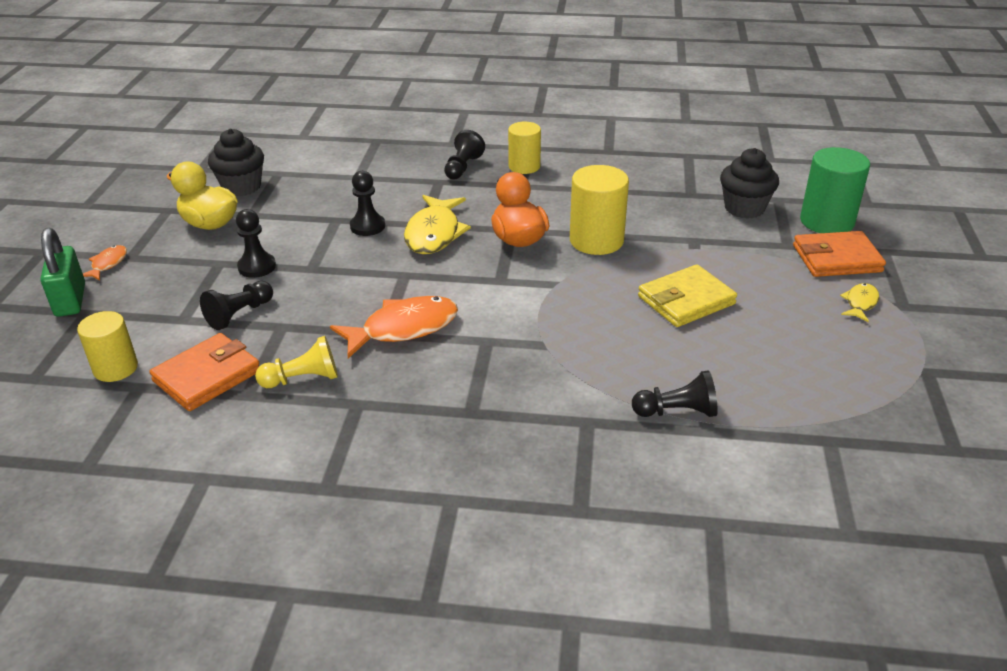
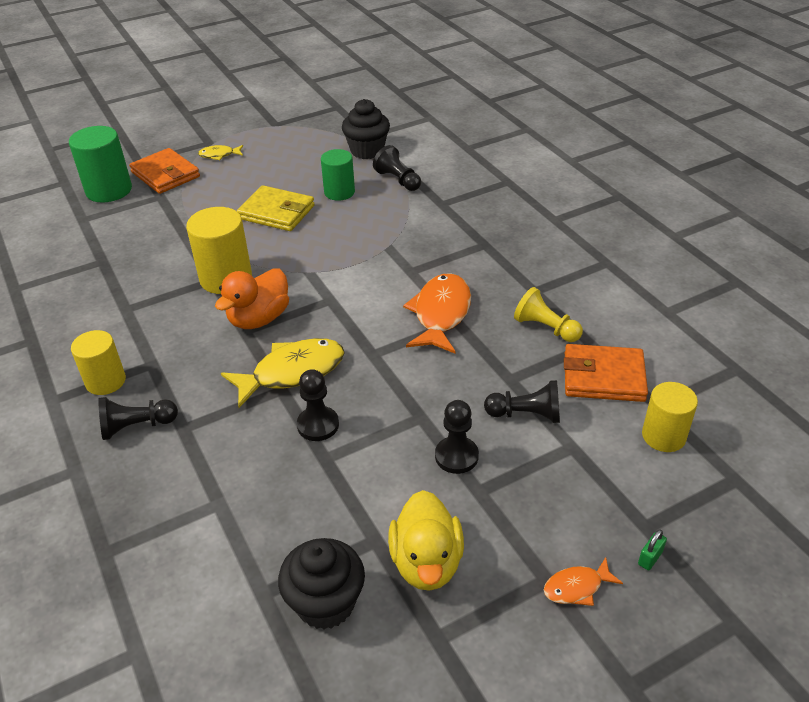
camera: 125 degrees left, 5 degrees up
green padlock [40,228,85,317] -> green padlock [638,529,667,570], size x0.42
orange fish [330,296,458,359] -> orange fish turned 75 degrees clockwise [403,273,471,354]
black cupcake [720,148,779,219] -> black cupcake moved to [342,99,390,159]
none -> green cylinder [321,149,355,201]

